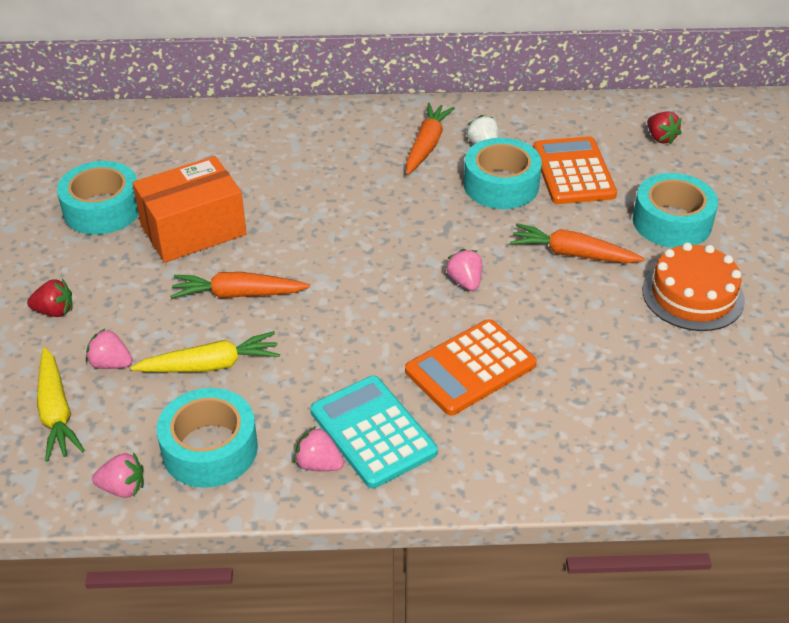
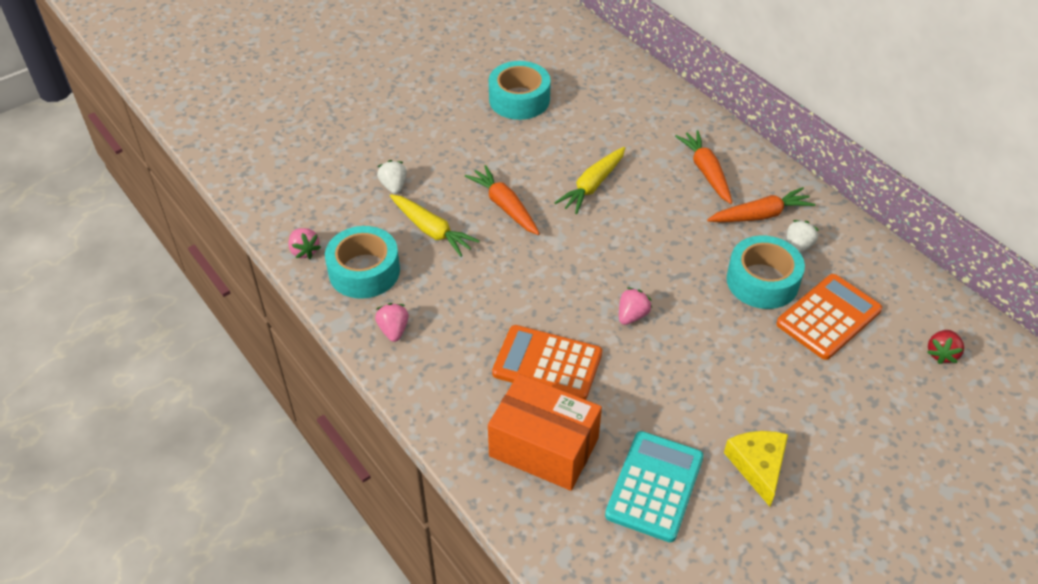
camera: 55 degrees right, 5 degrees up
red strawberry [27,279,73,317] -> none
yellow carrot [37,347,85,462] -> yellow carrot moved to [555,147,625,214]
pink strawberry [86,328,133,369] -> white strawberry [377,160,407,194]
orange box [132,156,247,263] -> orange box moved to [488,374,602,491]
turquoise calculator [310,376,438,488] -> turquoise calculator moved to [605,431,704,542]
orange carrot [510,223,645,263] -> orange carrot moved to [675,130,732,204]
turquoise tape [633,173,718,248] -> none
orange cake [642,242,745,331] -> yellow cheese [724,431,788,507]

